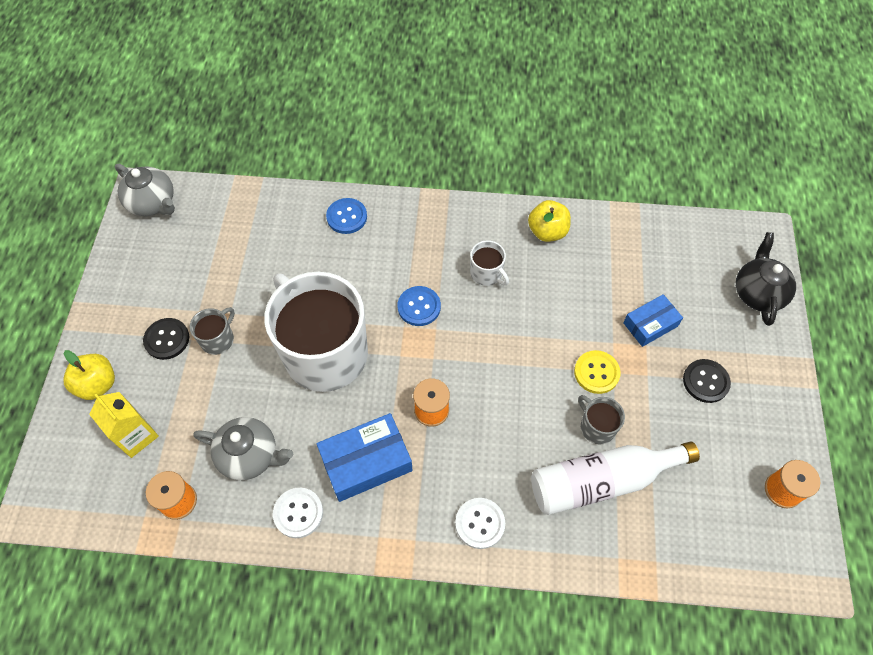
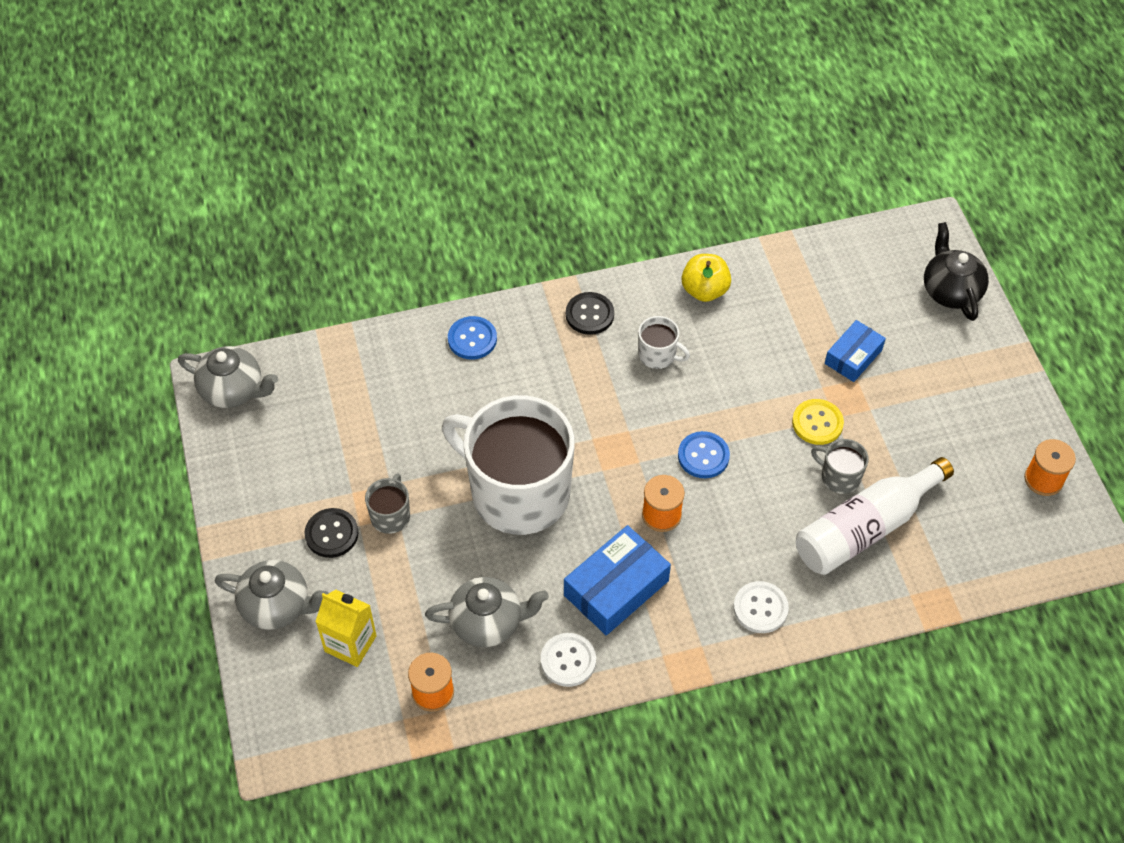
camera: 20 degrees left, 5 degrees down
yellow apple [63,350,115,400] -> grey teapot [215,560,329,630]
blue button [398,286,441,326] -> blue button moved to [678,431,730,478]
black button [683,359,731,403] -> black button moved to [566,292,614,335]

